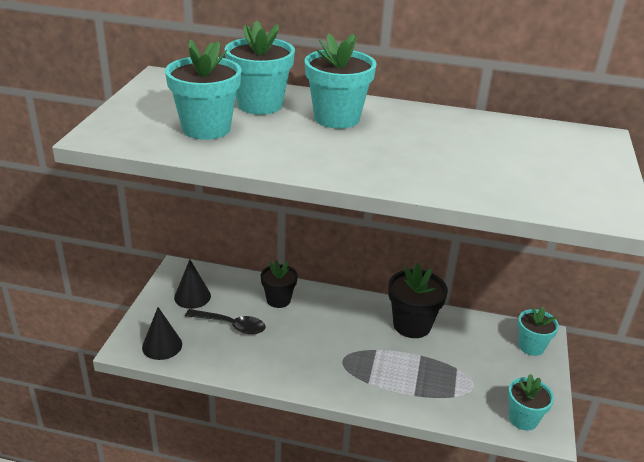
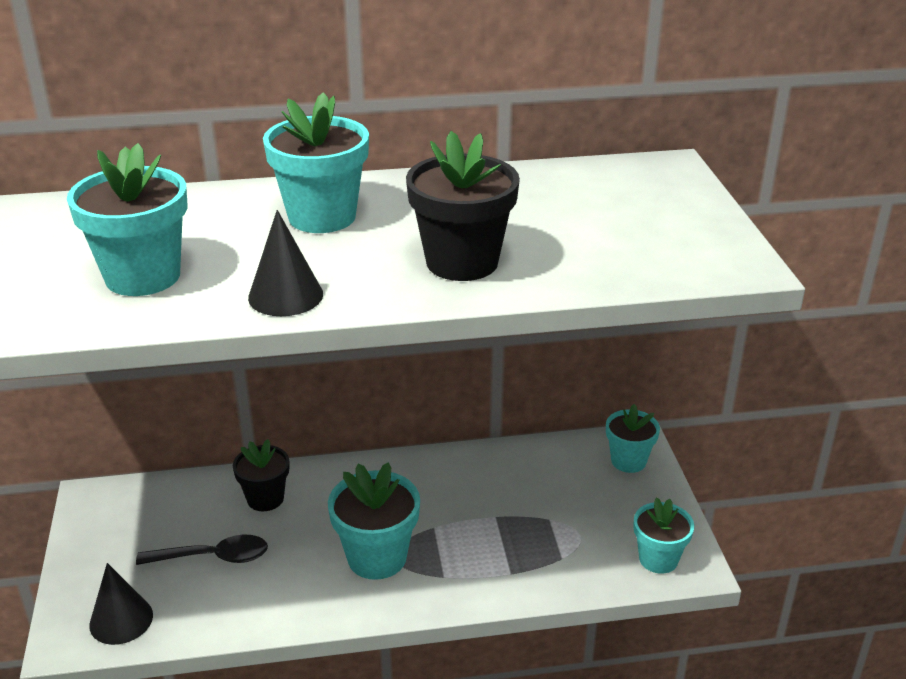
camera: 20 degrees left, 0 degrees up
black cone [174,260,211,309] -> black cone moved to [248,210,323,316]
turquoise flower pot [224,21,295,115] -> turquoise flower pot moved to [328,462,420,580]
black flower pot [388,263,448,338] -> black flower pot moved to [406,131,520,281]

